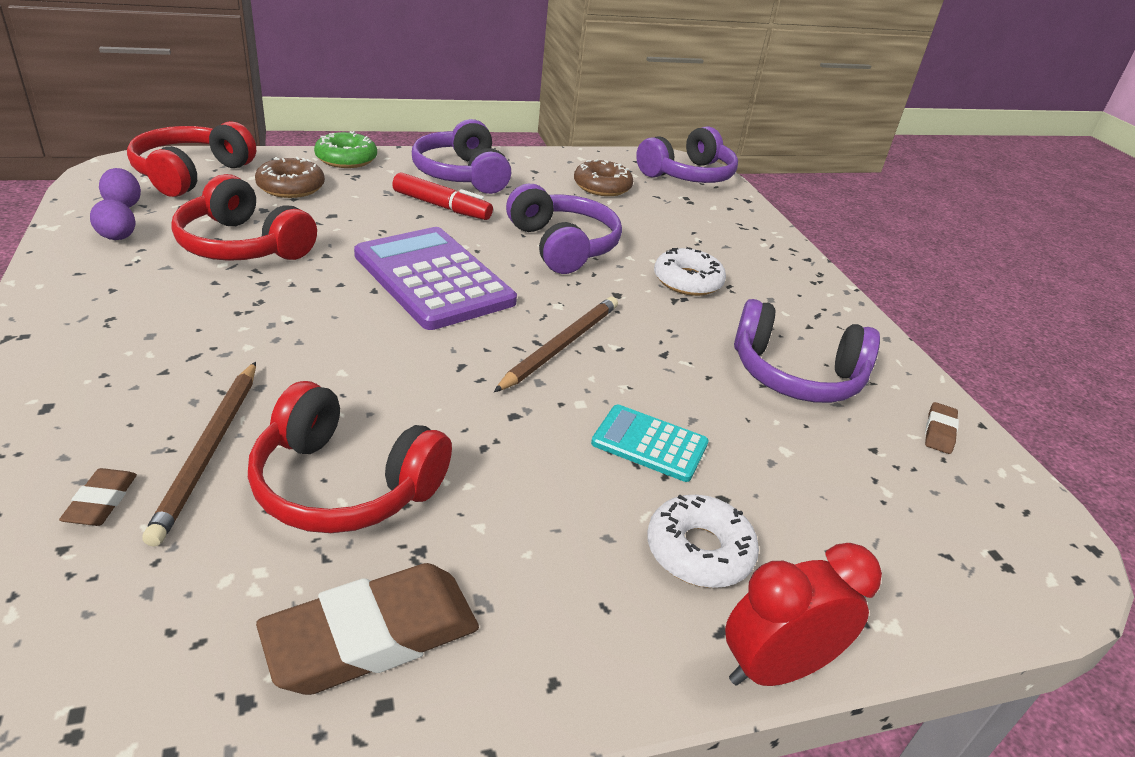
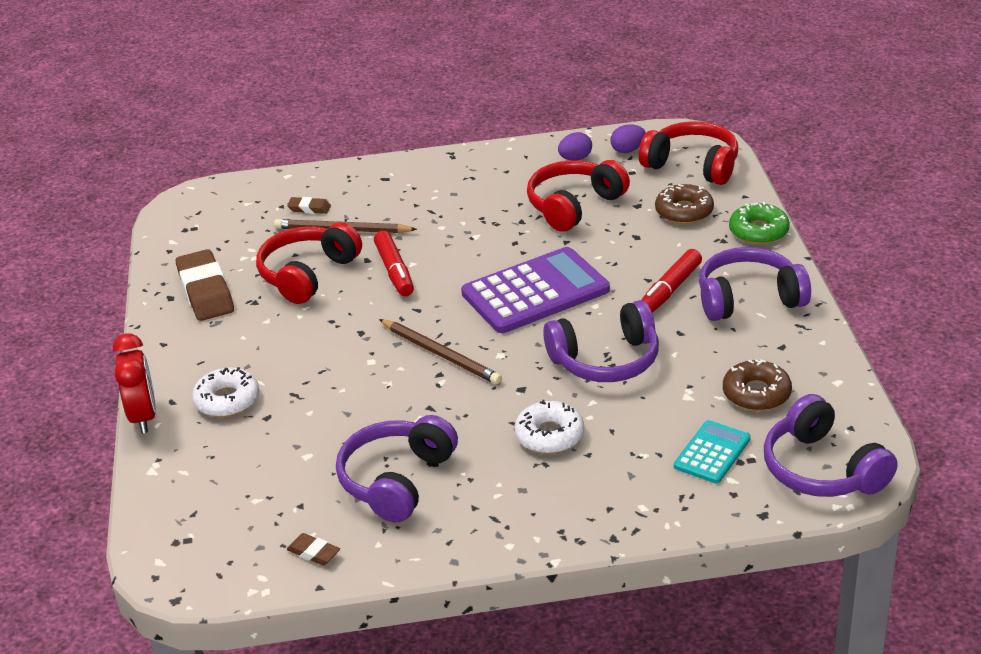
camera: 105 degrees right, 0 degrees up
turquoise calculator [591,405,709,482] -> turquoise calculator moved to [674,420,751,484]
none -> red marker [374,231,414,296]

